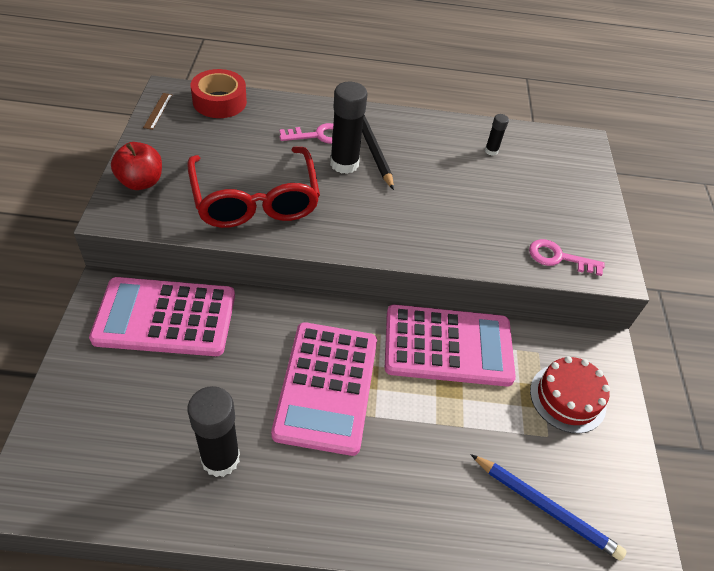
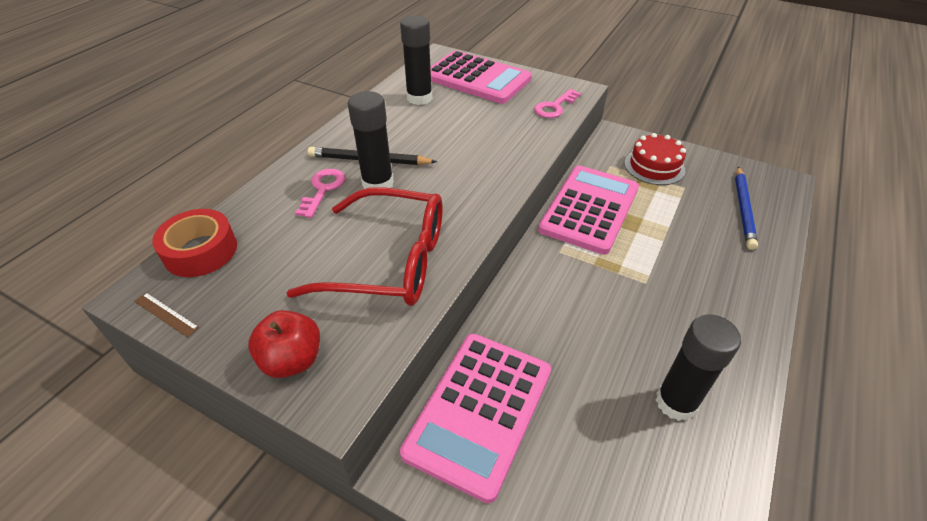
camera: 60 degrees left, 5 degrees down
pink calculator [271,322,377,456] -> pink calculator moved to [431,51,532,104]
blue pencil [470,454,626,561] -> blue pencil turned 135 degrees clockwise [735,167,758,250]
black glue stick [485,114,509,156] -> black glue stick [400,16,433,105], size x2.03

